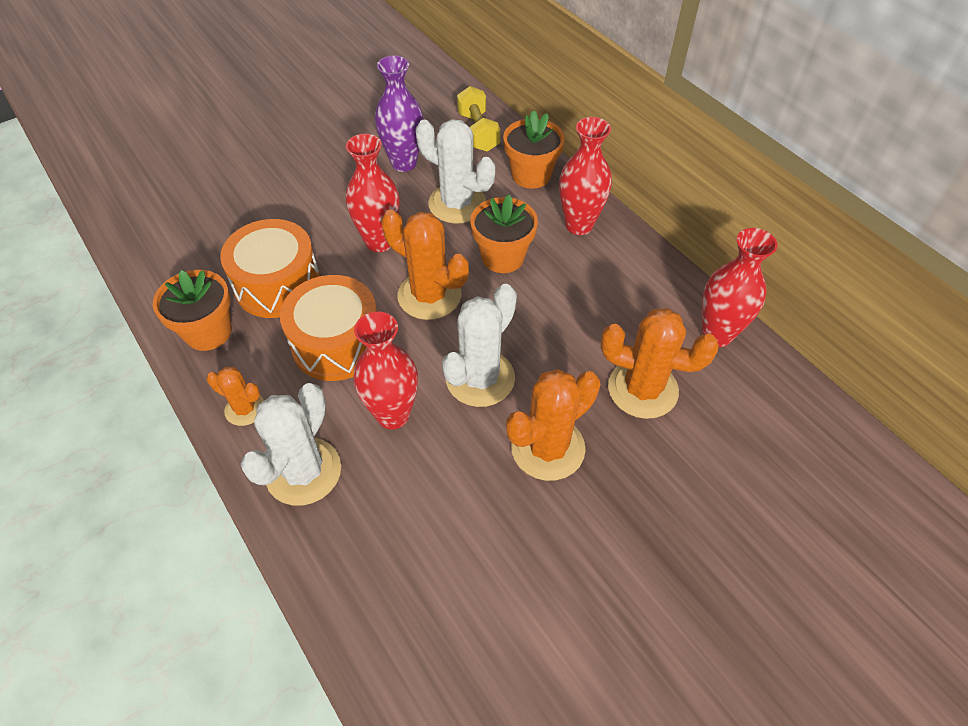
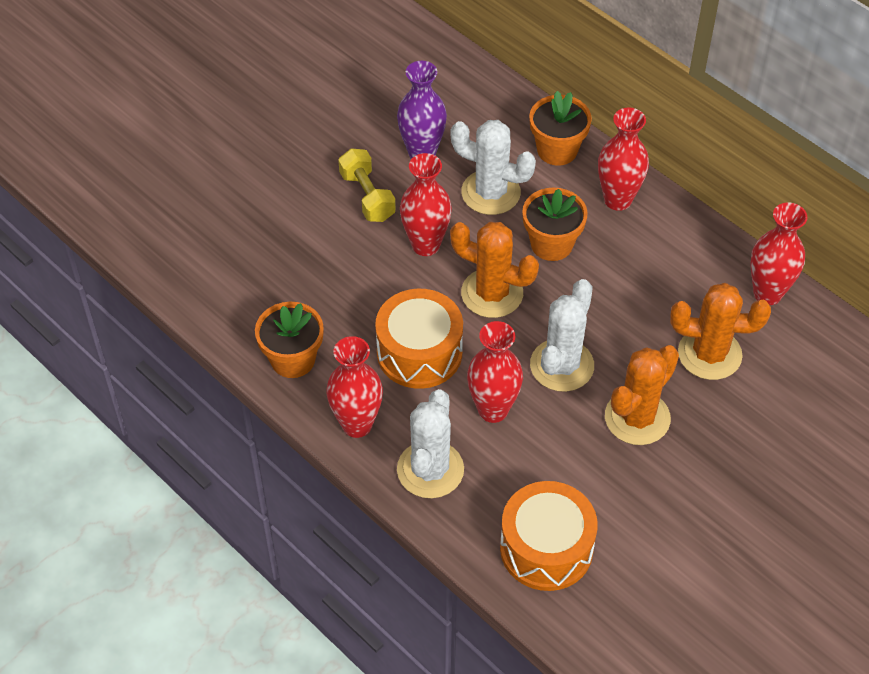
camera: 10 degrees left, 0 degrees up
orange cactus [207,367,264,426] -> red vase [326,336,383,438]
orange drum [220,219,320,318] -> orange drum moved to [500,481,598,591]
yellow dumbbell [457,86,500,152] -> yellow dumbbell moved to [338,148,396,222]

